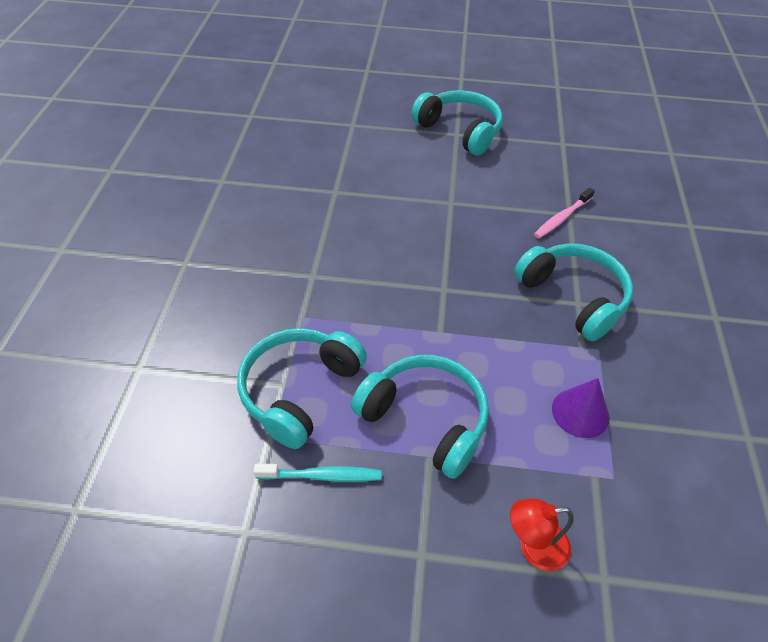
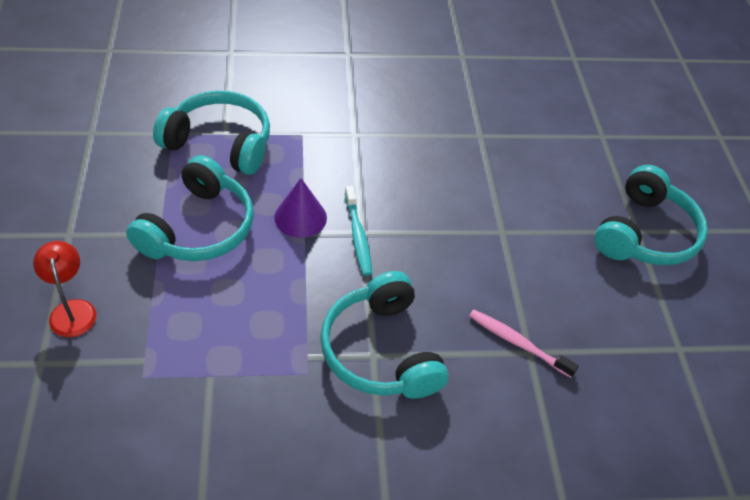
camera: 75 degrees right, 0 degrees up
turquoise toothbrush [253,464,381,482] -> turquoise toothbrush moved to [345,186,372,276]
turquoise headphones [514,244,633,341] -> turquoise headphones turned 120 degrees clockwise [320,271,449,399]
purple cone [552,378,610,438] -> purple cone moved to [274,178,327,238]

